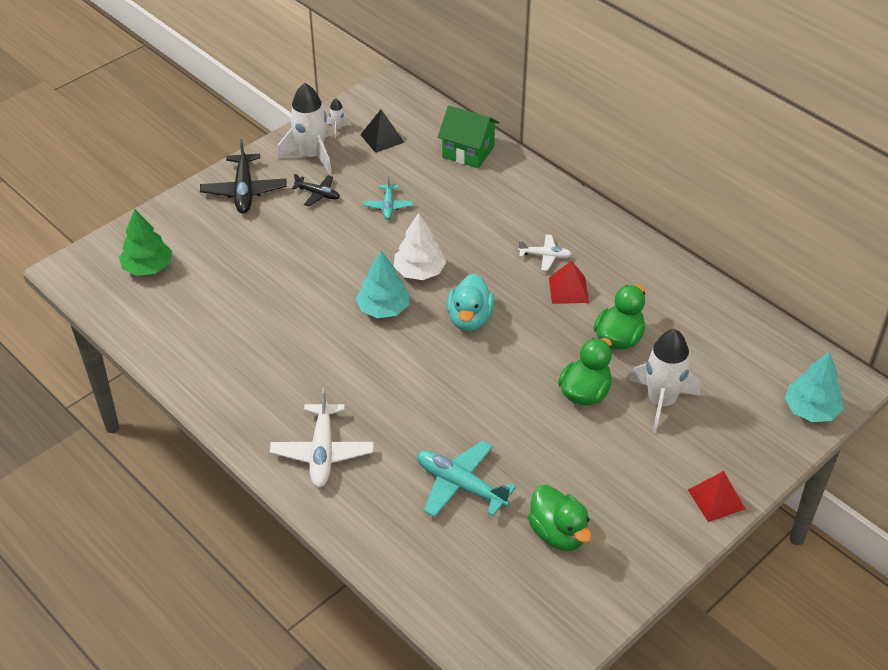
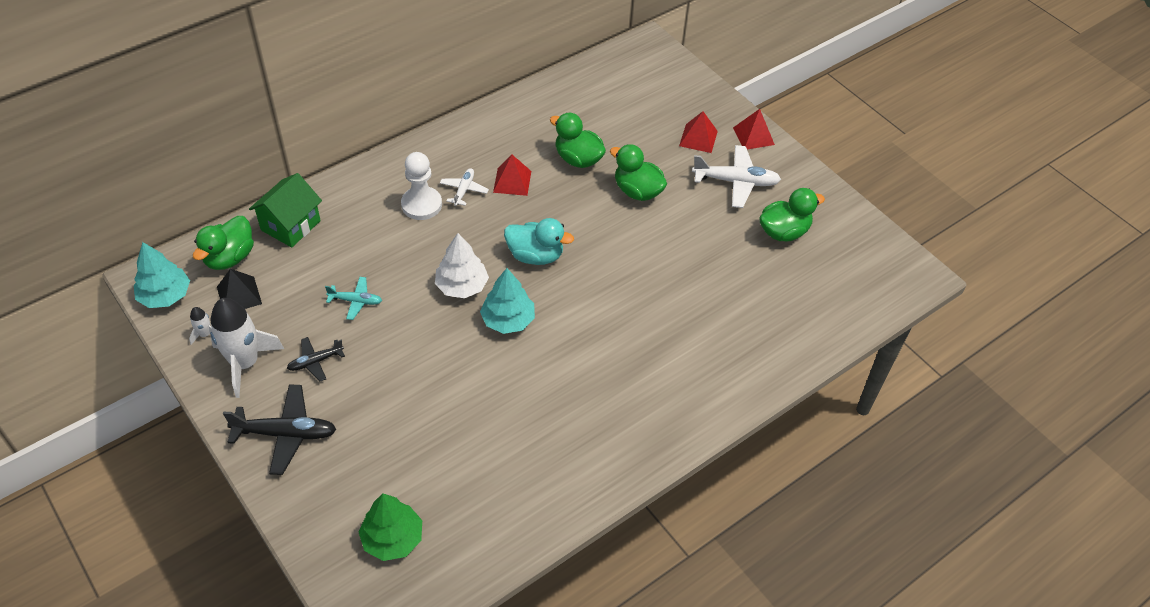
camera: 85 degrees left, 5 degrees up
white plane [270,388,374,487] -> white plane moved to [692,145,781,208]
black plane [292,174,340,207] -> black plane turned 150 degrees counterclockwise [287,337,345,381]
turquoise plane [417,440,516,517] -> none
white rocket [629,329,701,433] -> none
turquoise tree [785,352,844,422] -> turquoise tree moved to [134,242,190,308]
none -> green duck [193,216,254,270]
none -> white pawn [401,152,442,220]
none -> red pyramid [679,111,718,153]

